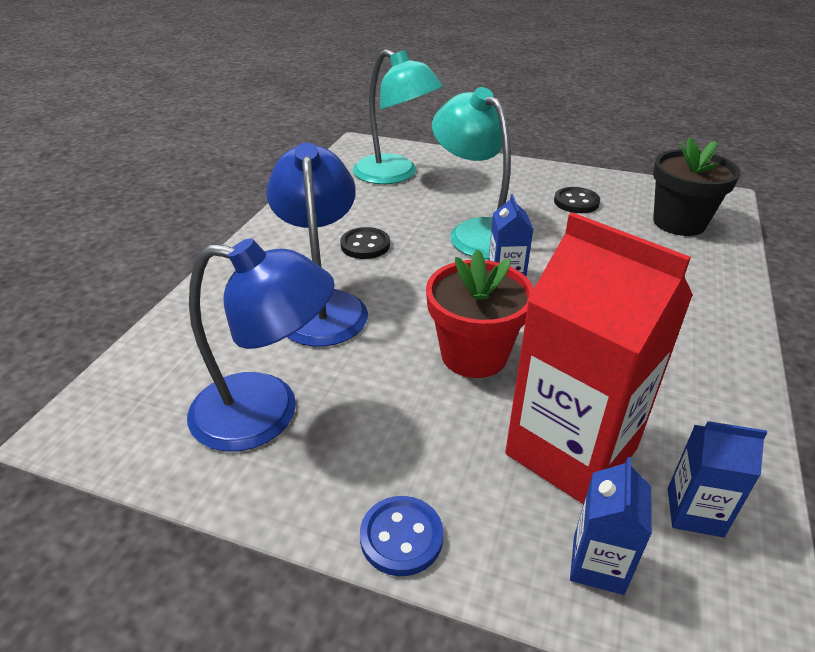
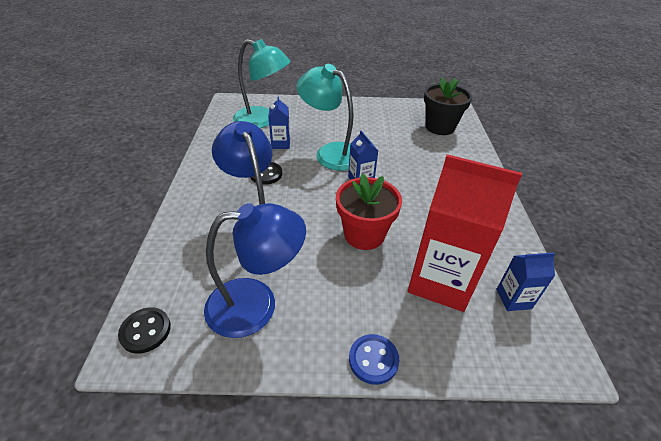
camera: 20 degrees left, 5 degrees up
black button [554,187,600,213] -> black button moved to [118,307,171,354]
blue carton [570,457,652,595] -> blue carton moved to [268,96,290,149]

